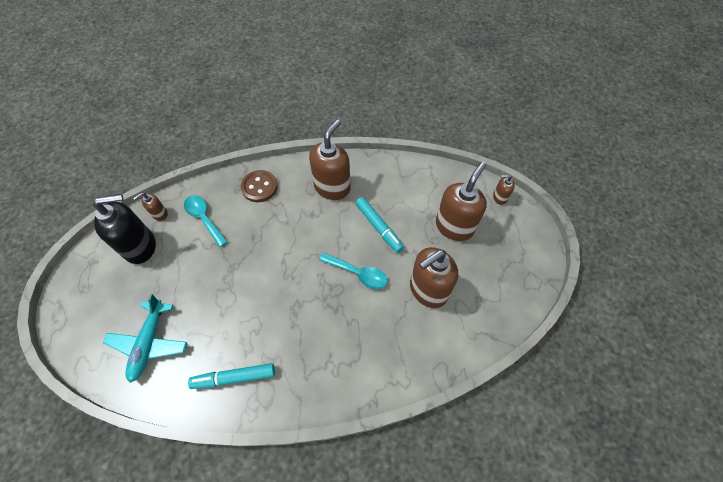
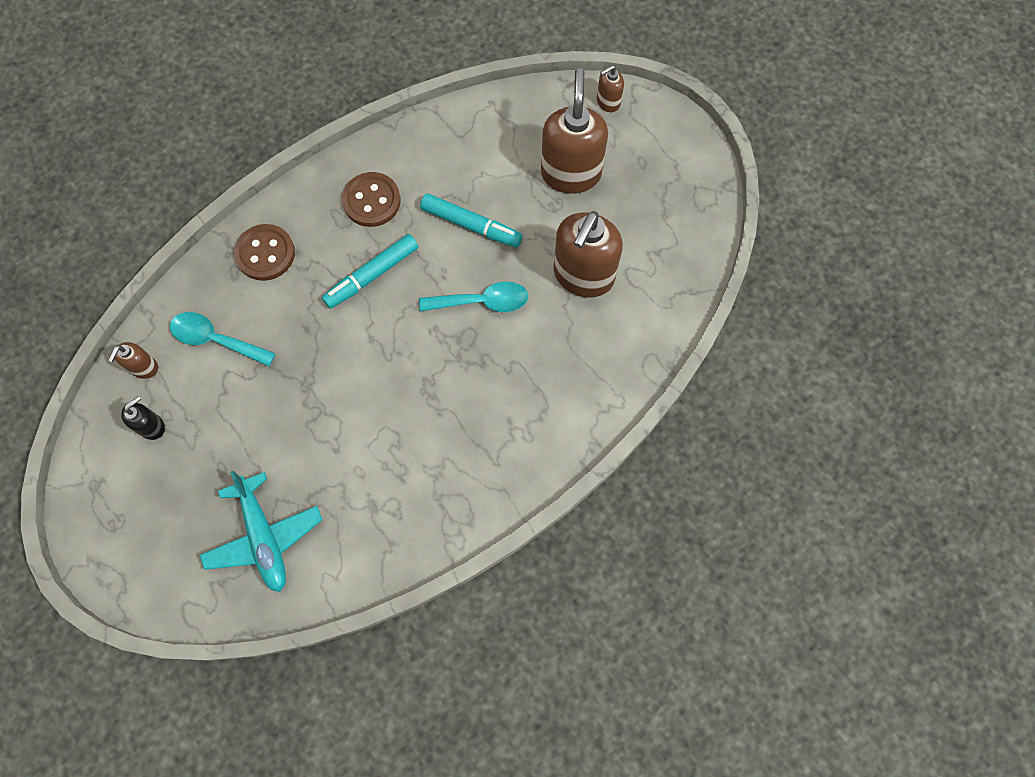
camera: 30 degrees left, 10 degrees up
black soap dispenser [93,194,156,264] -> black soap dispenser [121,396,165,440], size x0.47
turquoise marker [188,363,275,389] -> turquoise marker moved to [322,234,419,309]
brown soap dispenser [309,119,351,200] -> brown button [342,172,401,227]

